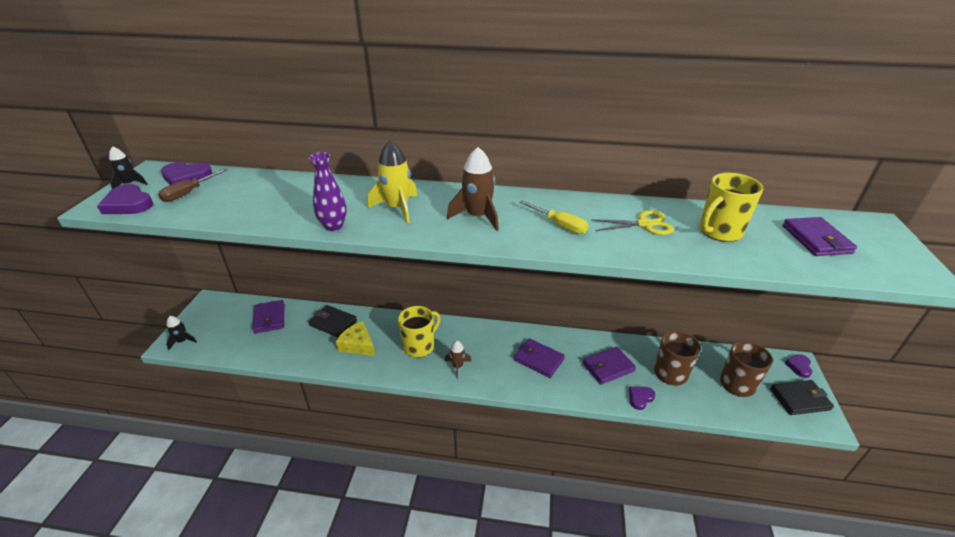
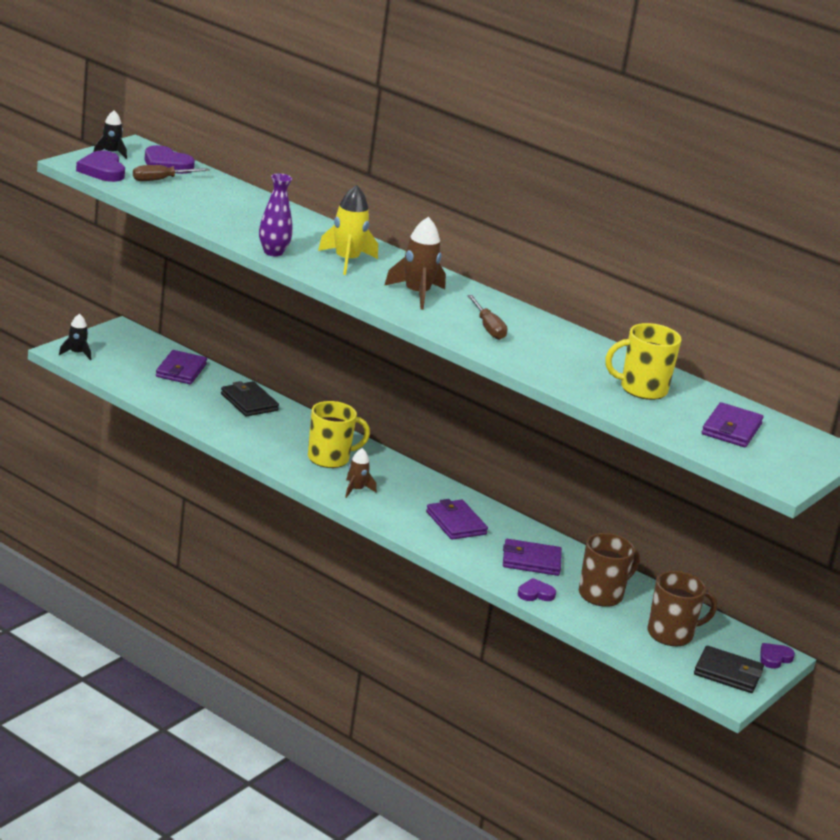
camera: 25 degrees right, 10 degrees down
yellow cheese [336,321,375,356] -> none
yellow screwdriver [519,201,588,234] -> brown screwdriver [467,295,508,340]
yellow scissors [591,210,674,235] -> none

